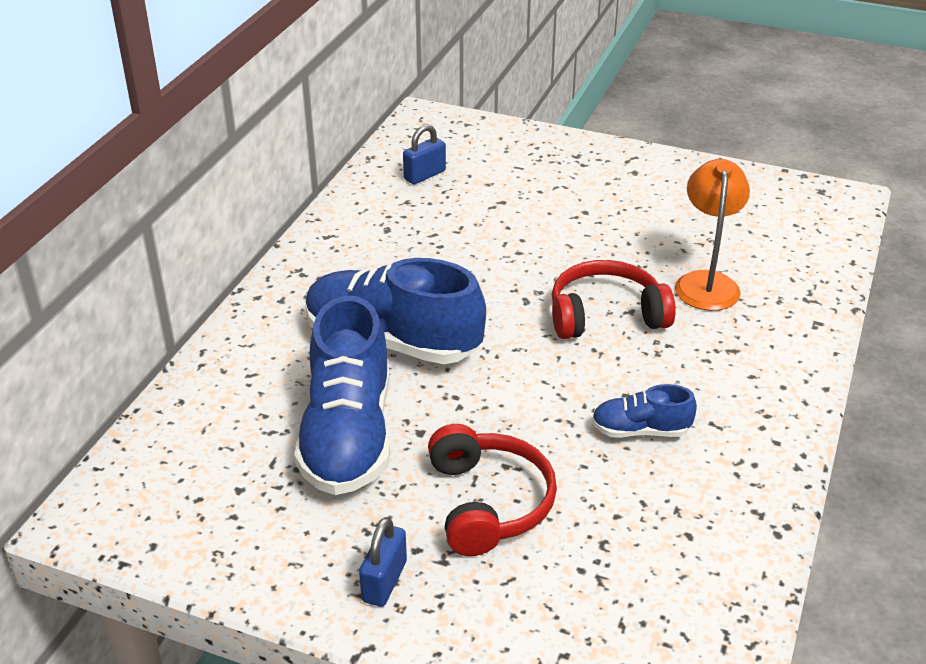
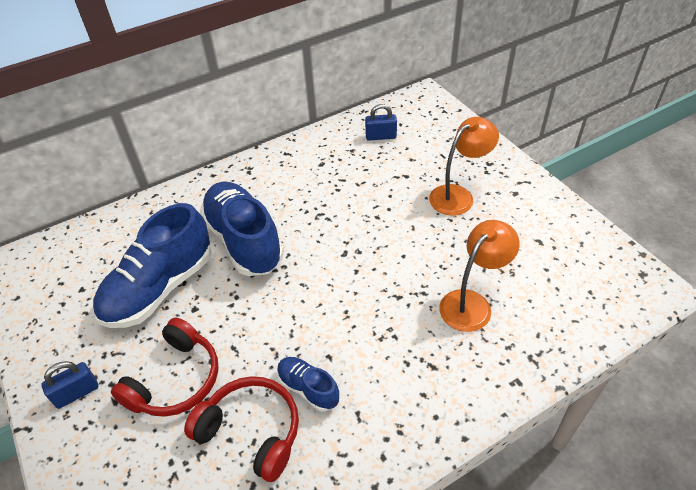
camera: 40 degrees right, 10 degrees up
red headphones [552,260,676,339] -> red headphones moved to [184,376,299,482]
none -> orange lamp [429,117,499,215]

